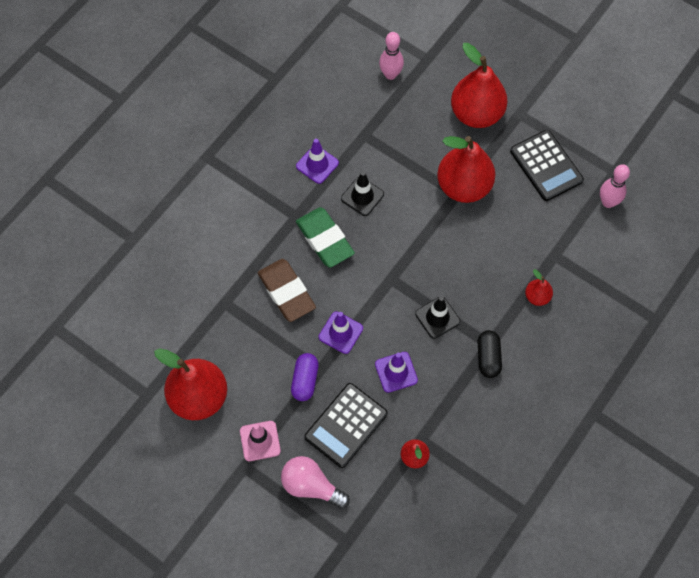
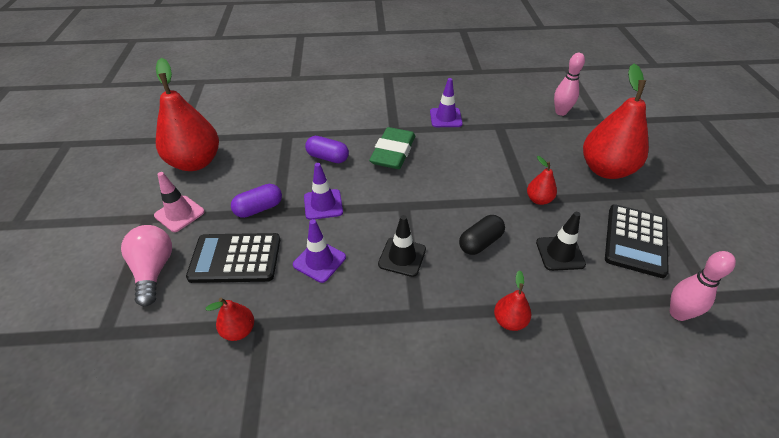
camera: 50 degrees right, 20 degrees down
brown eraser [258,259,316,322] -> purple capsule [305,136,349,163]
black traffic cone [341,171,384,216] -> black traffic cone moved to [536,212,586,271]
red pear [437,136,495,203] -> red pear [527,156,557,205], size x0.46
black capsule [477,330,502,378] -> black capsule moved to [459,215,505,255]

